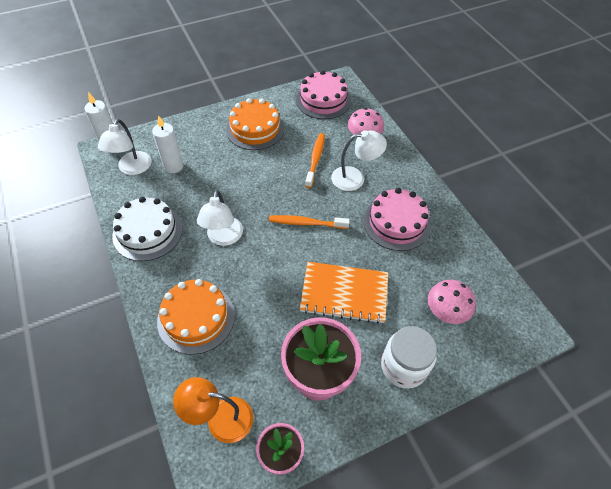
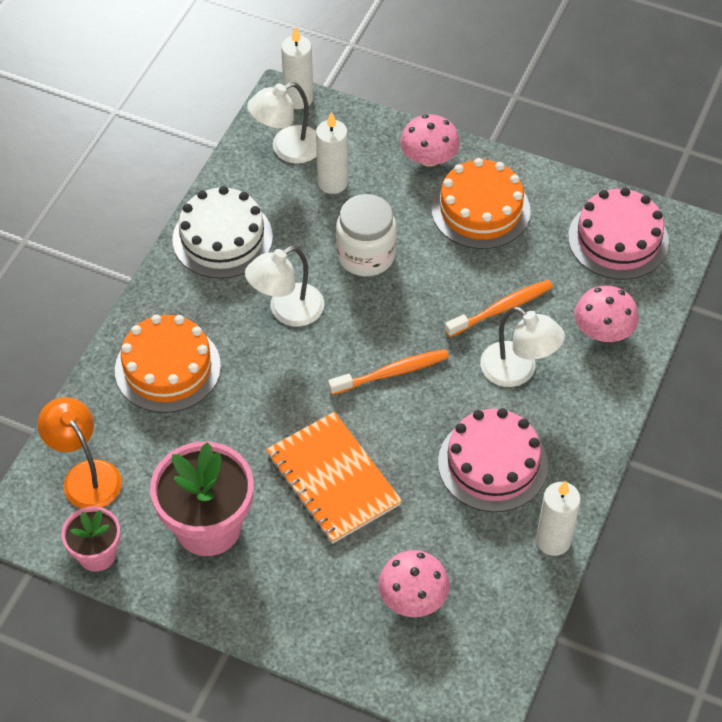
camera: 50 degrees right, 0 degrees up
orange toothbrush [269,215,350,229] -> orange toothbrush turned 105 degrees clockwise [328,349,449,395]
white jar [381,326,437,389] -> white jar moved to [336,194,397,276]
none -> pink mushroom [400,114,460,166]
none -> white candle [536,481,581,556]

